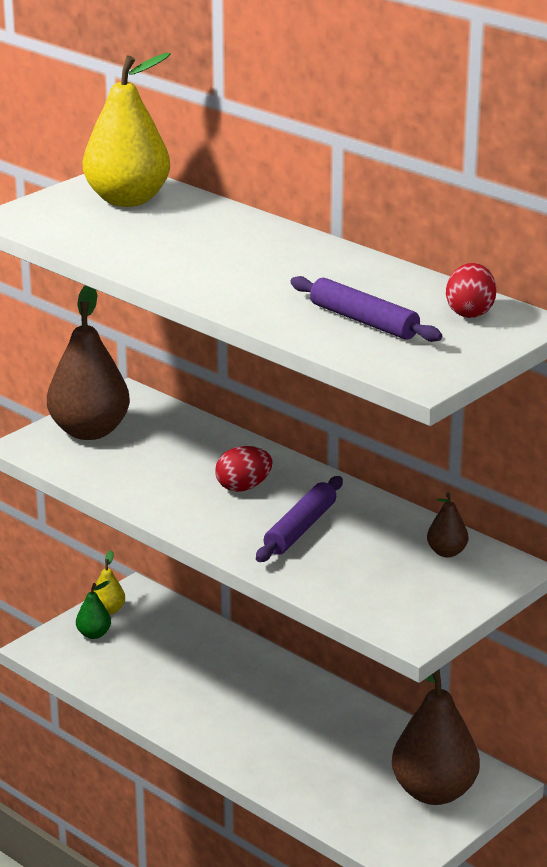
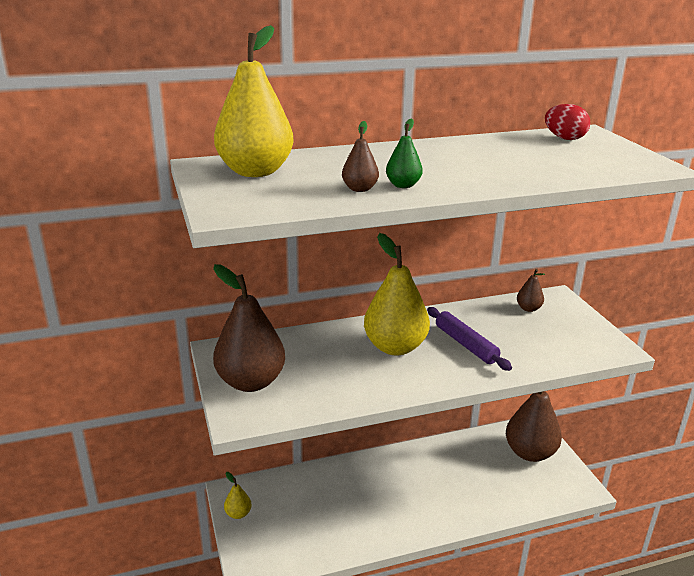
camera: 60 degrees left, 0 degrees up
green pear [76,581,111,639] -> green pear moved to [386,118,422,188]
red egg [215,446,273,492] -> yellow pear [364,233,430,356]
purple rolling pin [290,276,442,342] -> none
none -> brown pear [342,121,379,192]

